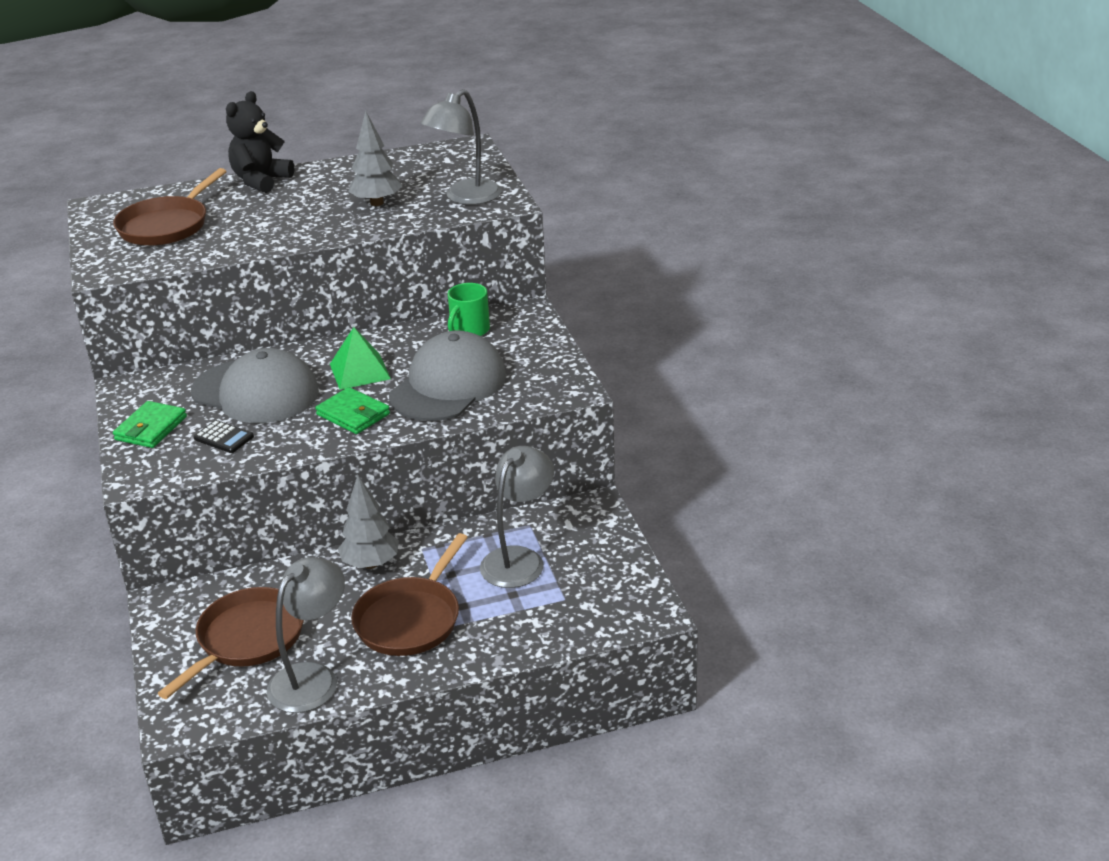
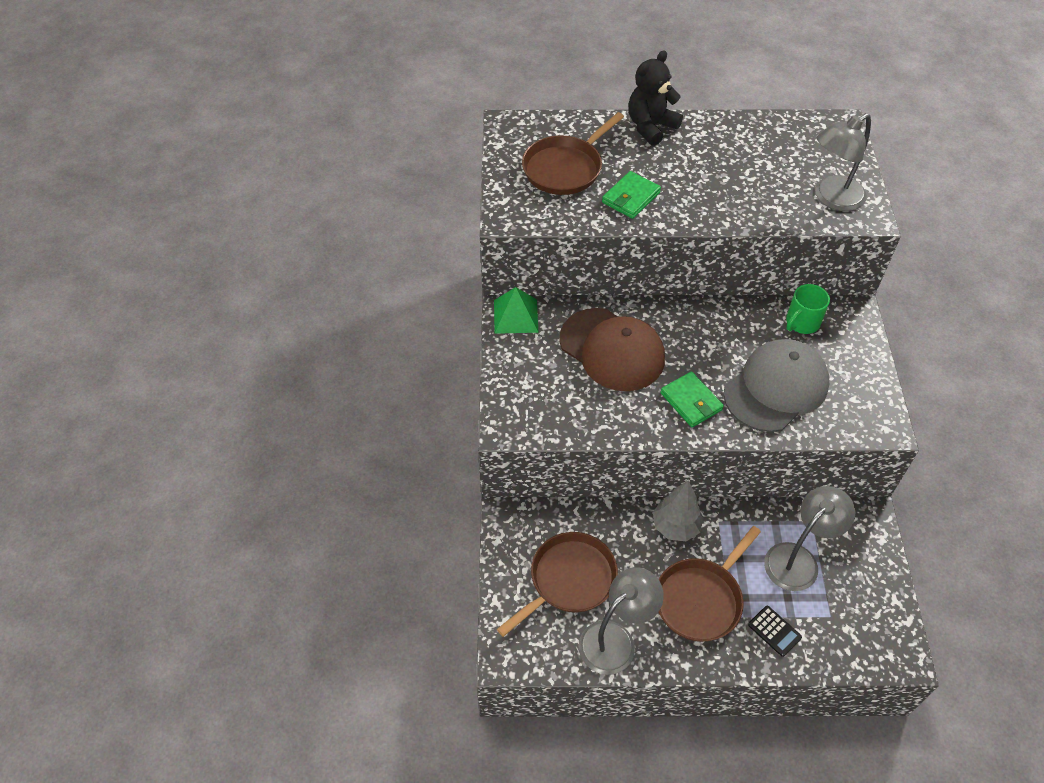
camera: 15 degrees right, 20 degrees up
green wallet [113,401,187,448] -> green wallet moved to [602,171,661,219]
grey cap [191,348,319,423] -> brown cap [560,308,665,391]
black calculator [193,420,254,453] -> black calculator moved to [748,606,802,657]
green pyramid [330,327,391,390] -> green pyramid moved to [494,287,539,334]
grey tree [348,111,402,206] -> none

